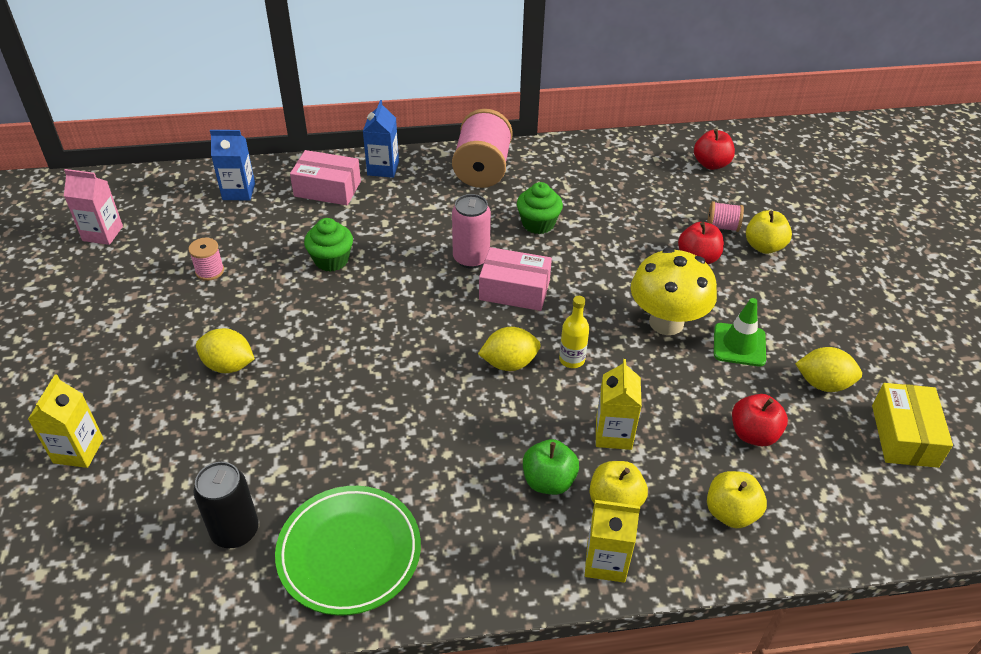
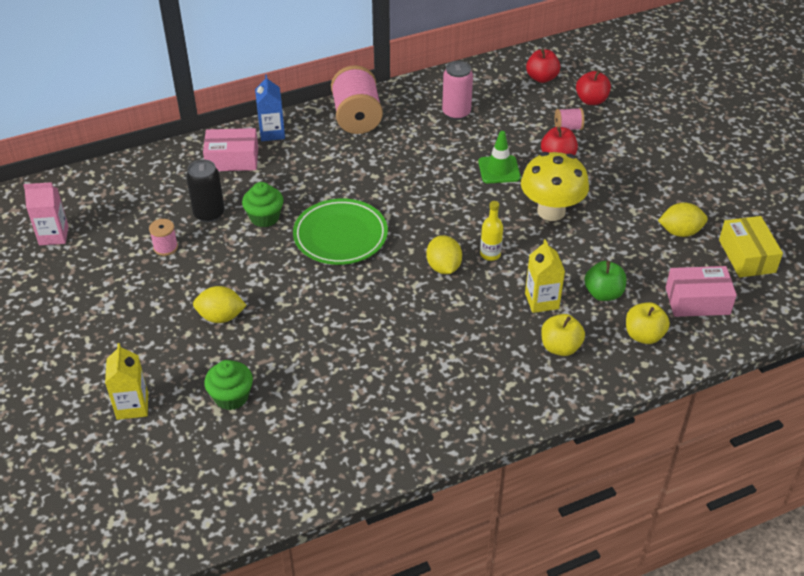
camera: 15 degrees left, 0 degrees up
black can [193,462,259,548] -> black can moved to [186,159,225,223]
blue carton [210,130,255,200] -> none
green plate [275,486,421,616] -> green plate moved to [293,199,388,265]
pink can [452,194,491,269] -> pink can moved to [442,61,473,120]
yellow lemon [478,327,541,371] -> yellow lemon turned 75 degrees counterclockwise [426,235,462,274]
pink box [479,247,552,311] -> pink box moved to [666,266,737,317]
green cupcake [517,182,563,234] -> green cupcake moved to [204,360,253,410]
green apple [523,439,579,495] -> green apple moved to [584,261,626,301]
yellow carton [585,500,640,583] -> none
green traffic cone [714,298,766,367] -> green traffic cone moved to [478,131,521,183]
red apple [732,394,788,446] -> red apple moved to [576,70,611,105]
yellow apple [746,210,792,254] -> none

